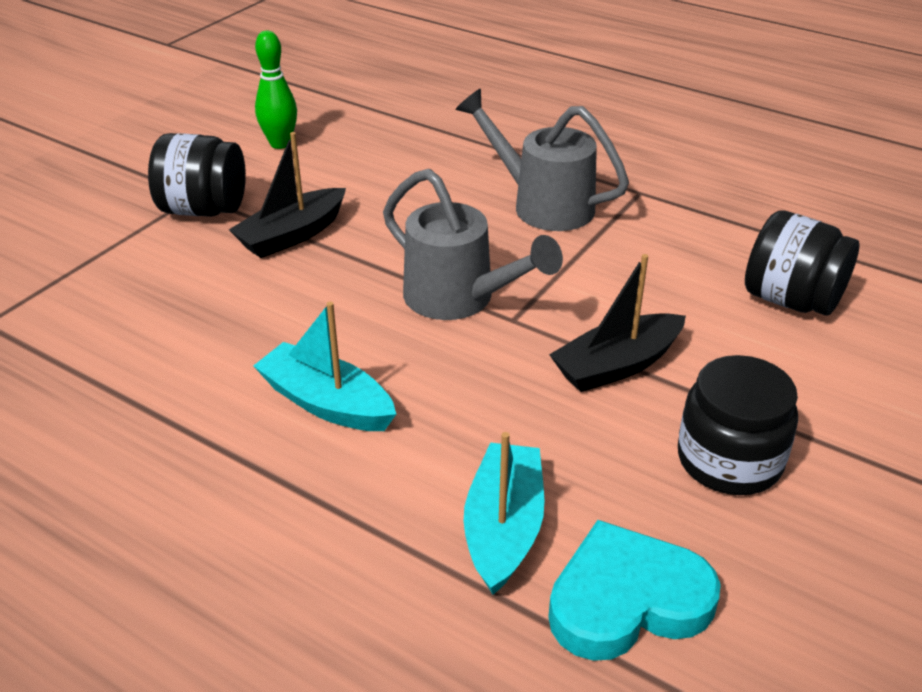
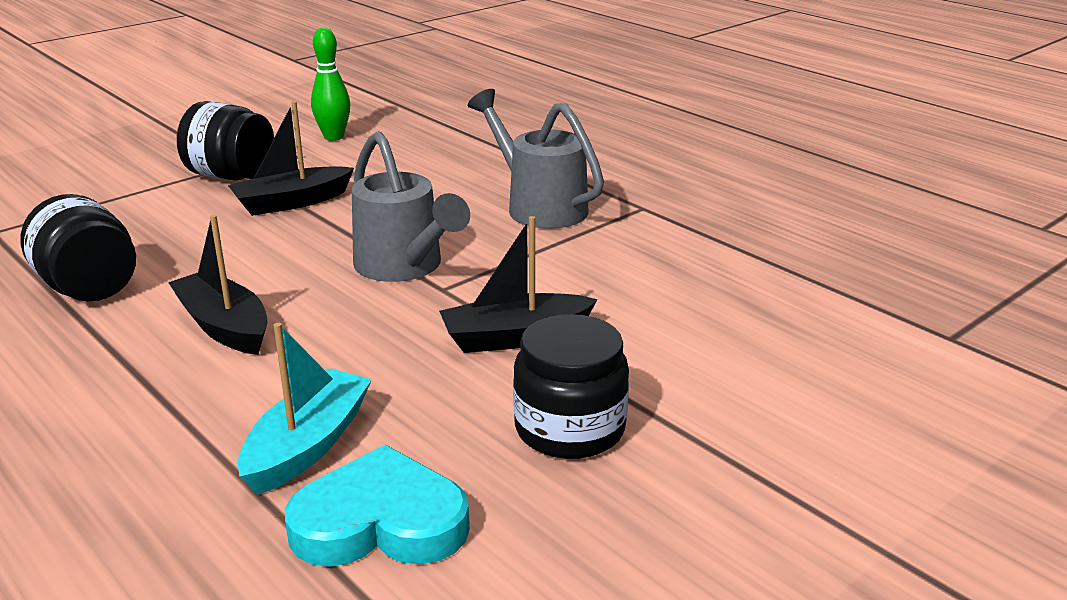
camera: 15 degrees right, 10 degrees down
turquoise boat [253,302,396,431] -> black boat [168,215,267,355]
black jar [745,210,859,316] -> black jar moved to [21,194,136,302]

